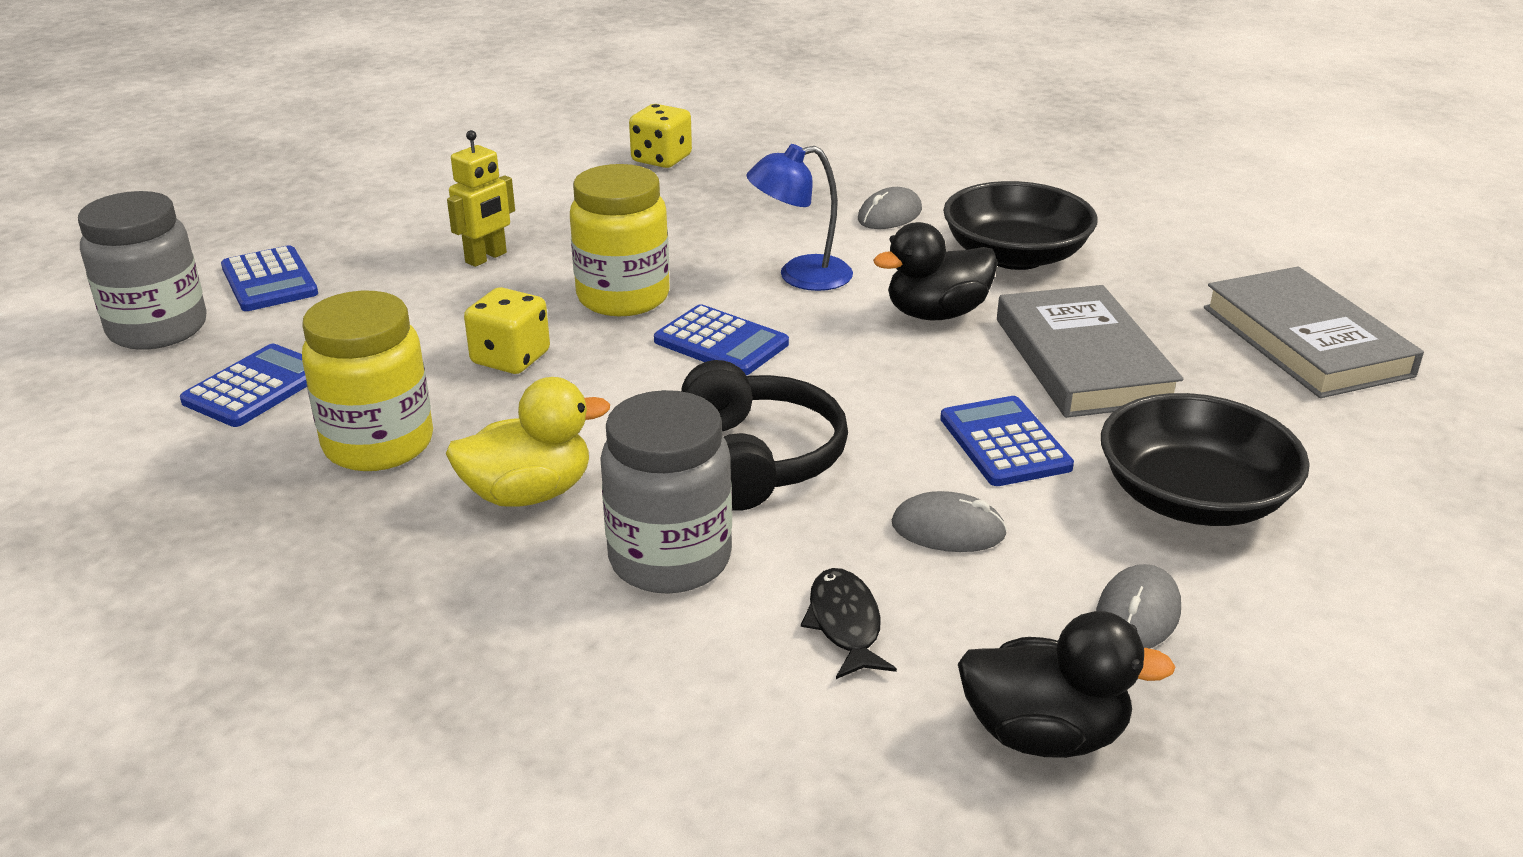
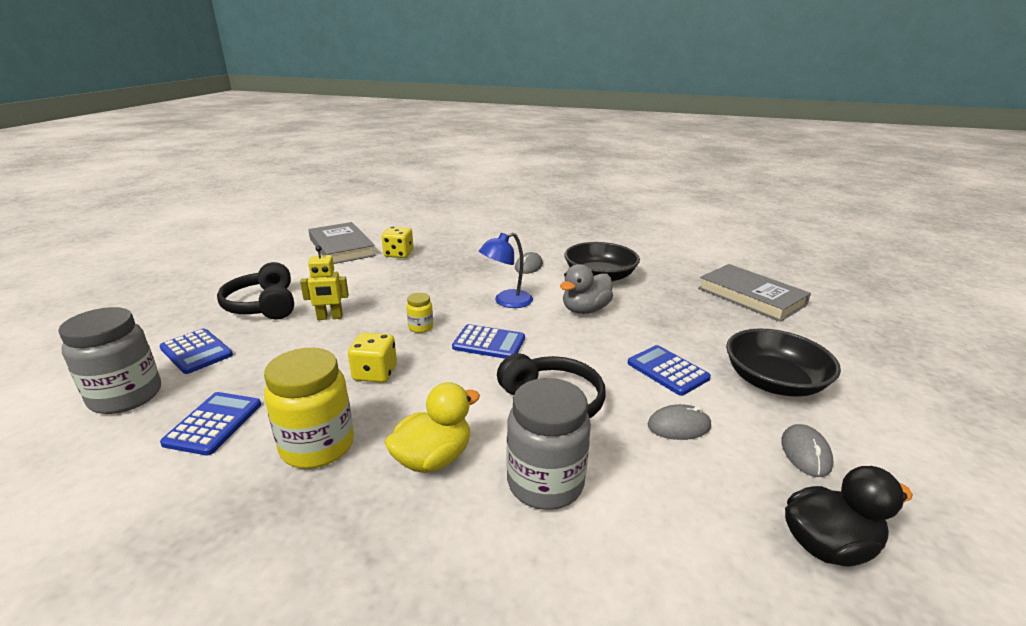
camera: 20 degrees left, 5 degrees down
yellow robot [447,130,515,267] -> yellow robot turned 60 degrees clockwise [300,246,349,320]
yellow jar [570,164,670,316] -> yellow jar [406,293,433,333], size x0.48
black fish [801,568,897,679] -> none
black duck [873,222,998,320] -> grey duck [560,264,613,314]
grey book [997,285,1184,418] -> grey book moved to [308,222,376,264]
none -> black headphones [217,262,294,320]

